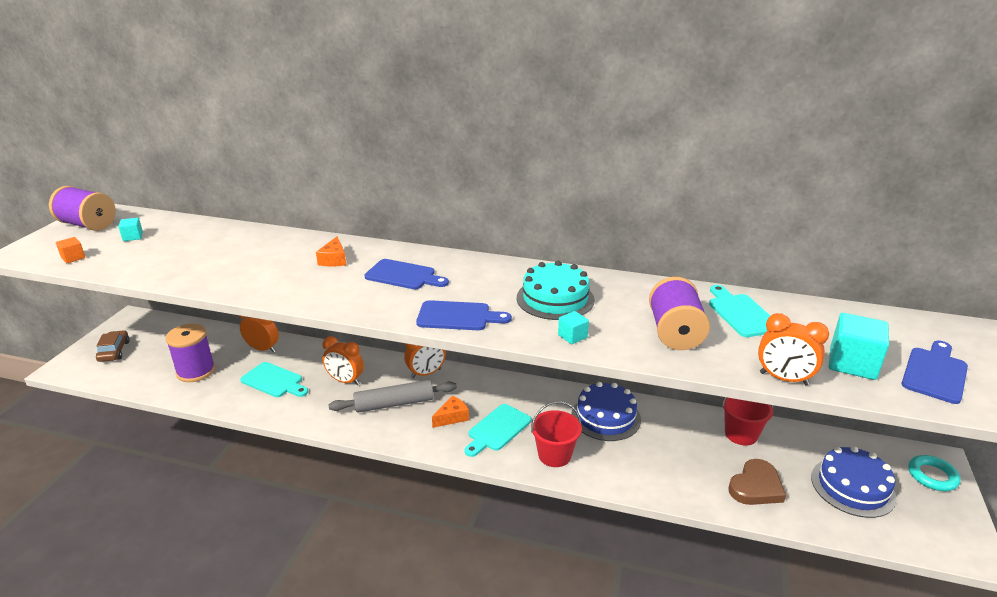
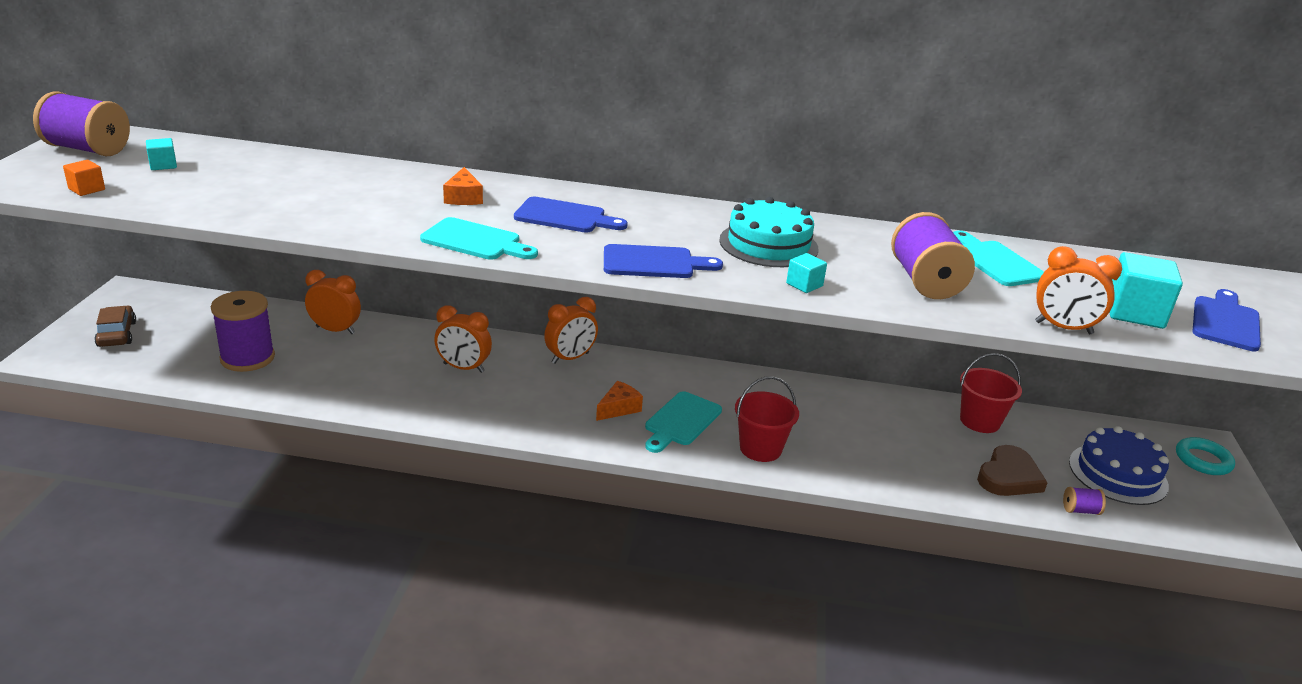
camera: 10 degrees left, 0 degrees up
turquoise cutting board [240,362,308,397] -> turquoise cutting board moved to [420,217,538,260]
grey rolling pin [328,380,457,413] -> none
blue cake [571,382,641,441] -> none
none -> purple spool [1063,487,1106,515]

